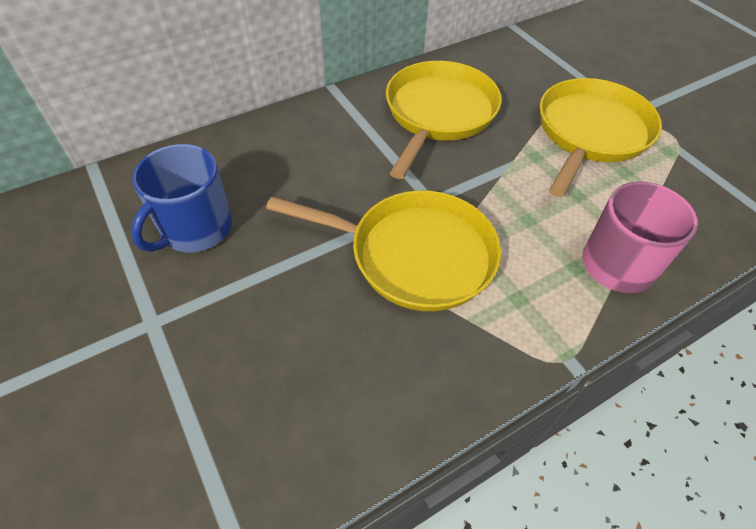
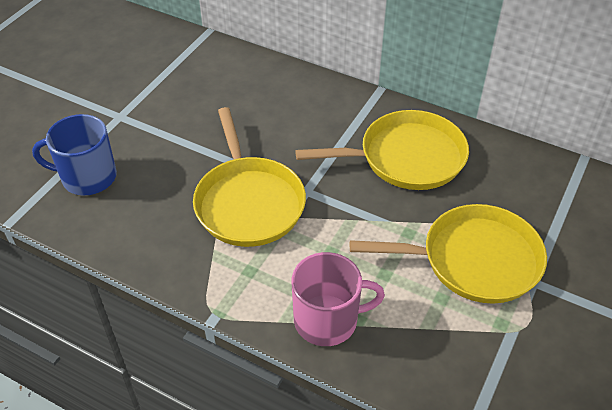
camera: 60 degrees right, 5 degrees down
blue mug [131,144,232,253] -> blue mug moved to [32,114,117,196]

